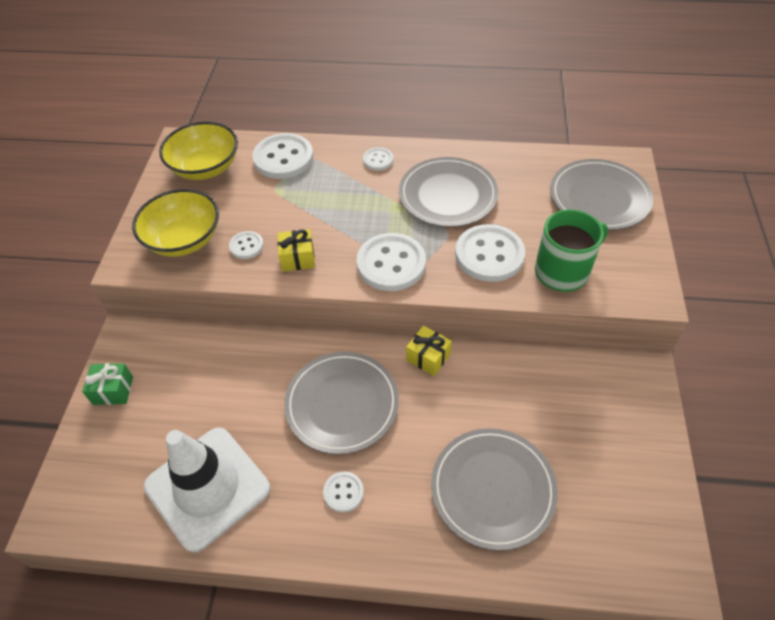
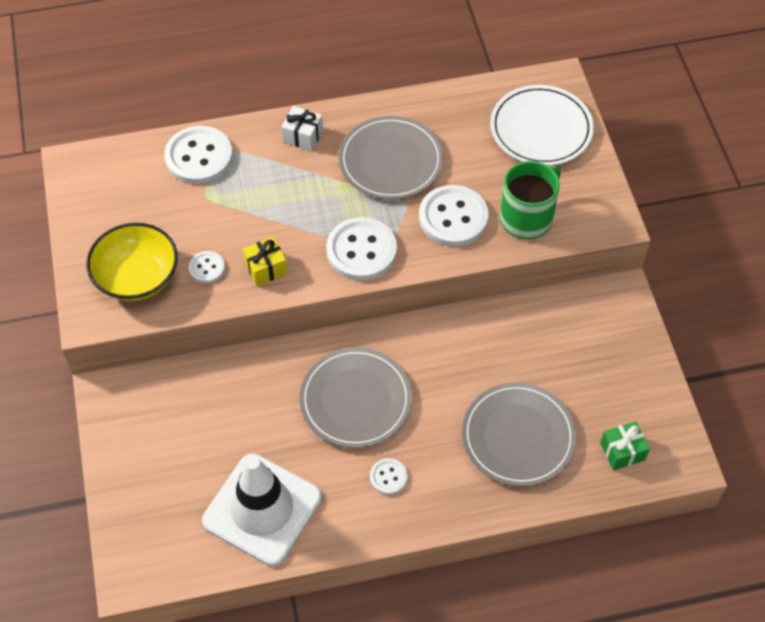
camera: 20 degrees left, 5 degrees up
green gift [82,363,133,405] -> green gift moved to [600,421,650,471]
yellow bowl [159,122,238,180] -> none
white button [363,147,393,171] -> white gift [281,106,323,151]
yellow gift [406,326,452,376] -> none
grey plate [550,159,653,230] -> white plate [490,85,594,166]

